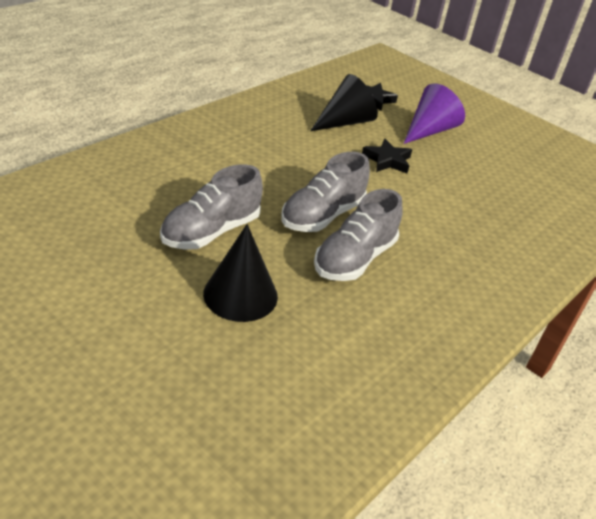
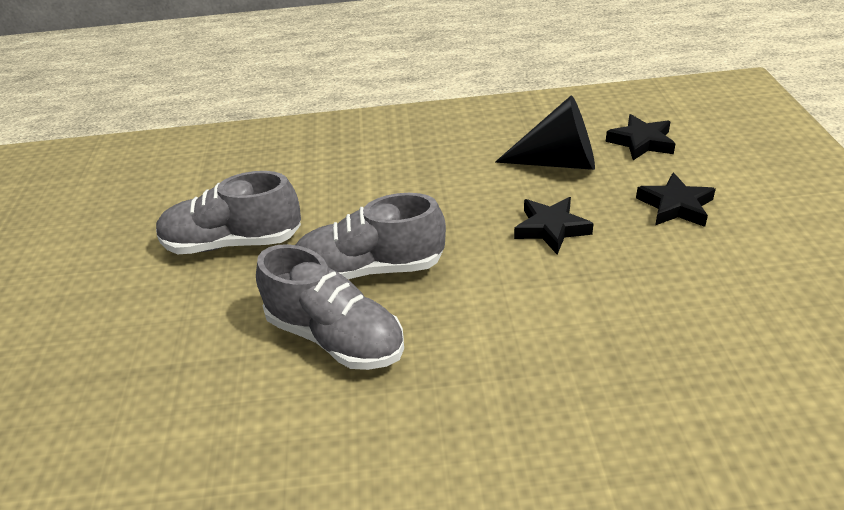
camera: 50 degrees right, 0 degrees up
black cone [203,224,278,322] -> none
grey shoe [314,189,403,281] -> grey shoe turned 135 degrees counterclockwise [256,244,404,370]
purple cone [404,83,465,144] -> black star [636,173,716,227]

